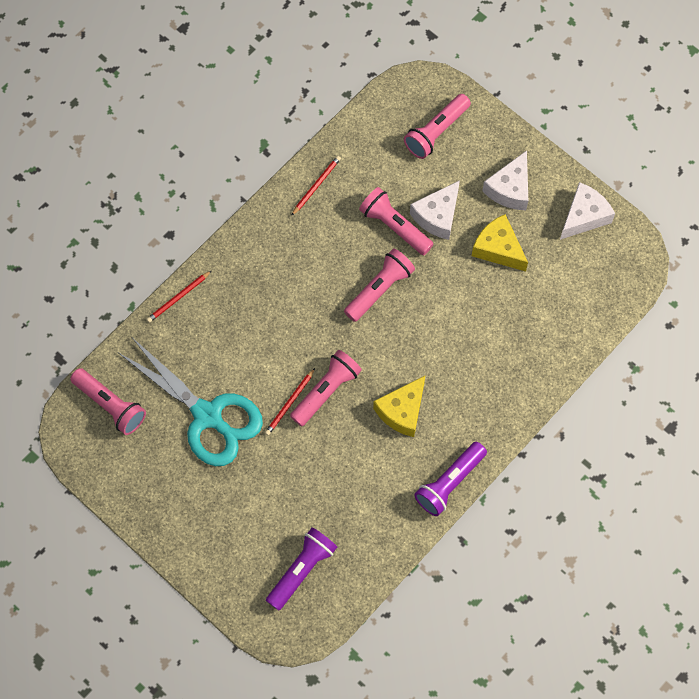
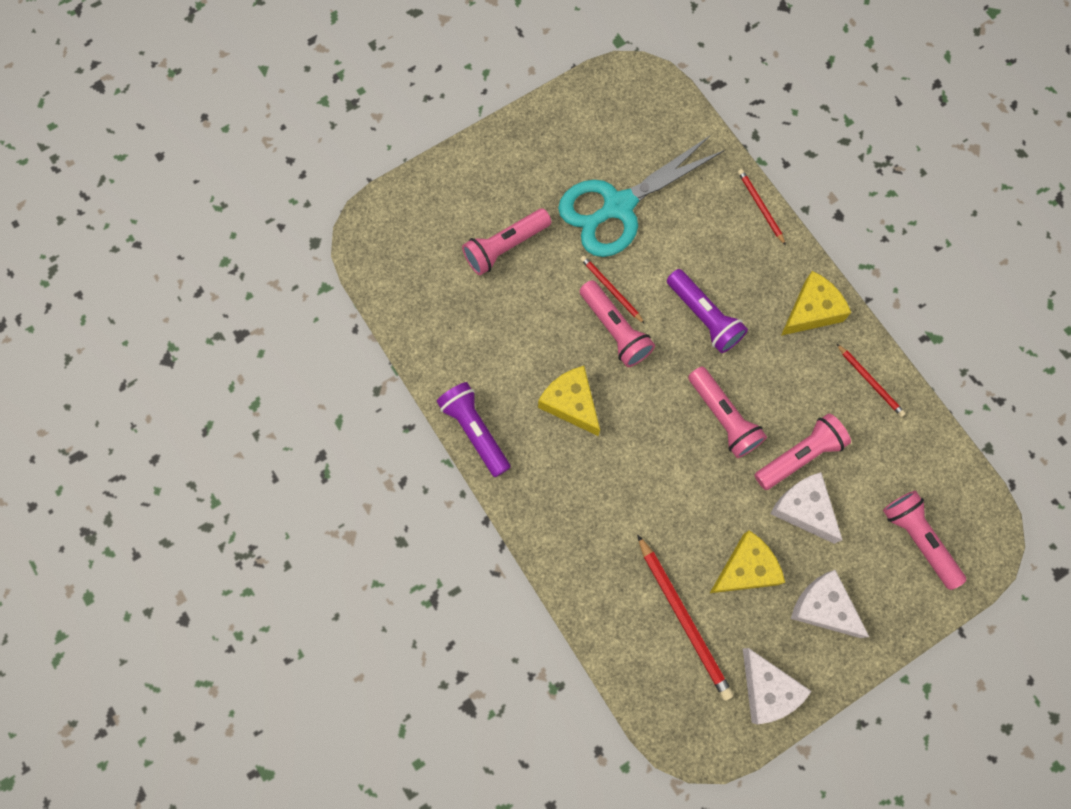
camera: 105 degrees right, 5 degrees up
pink flashlight [70,368,146,435] -> pink flashlight moved to [462,209,551,275]
purple flashlight [266,527,337,611] -> purple flashlight moved to [667,269,748,353]
none -> red pencil [637,534,734,701]
none -> yellow cheese [781,271,851,336]

